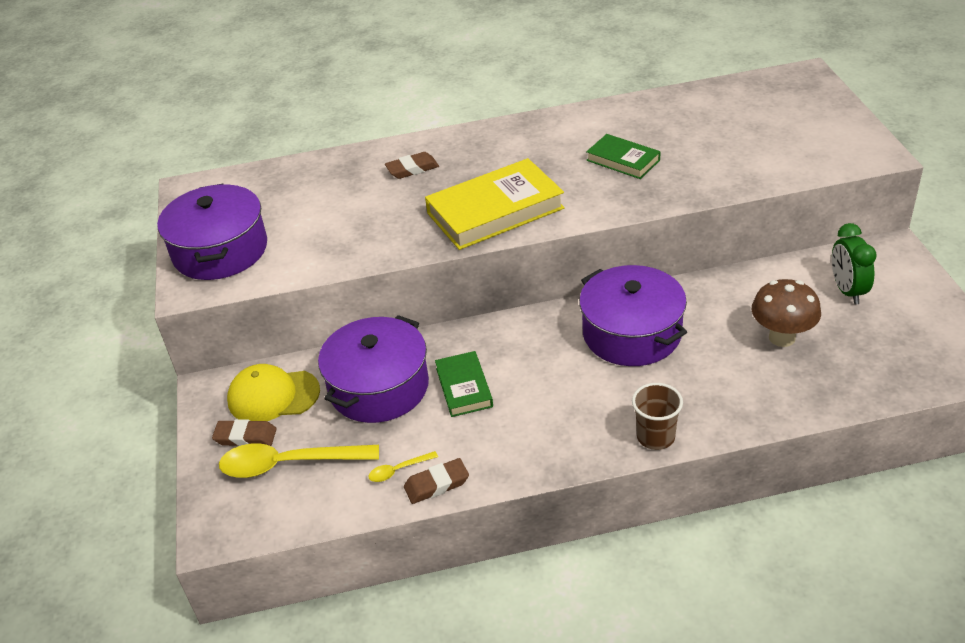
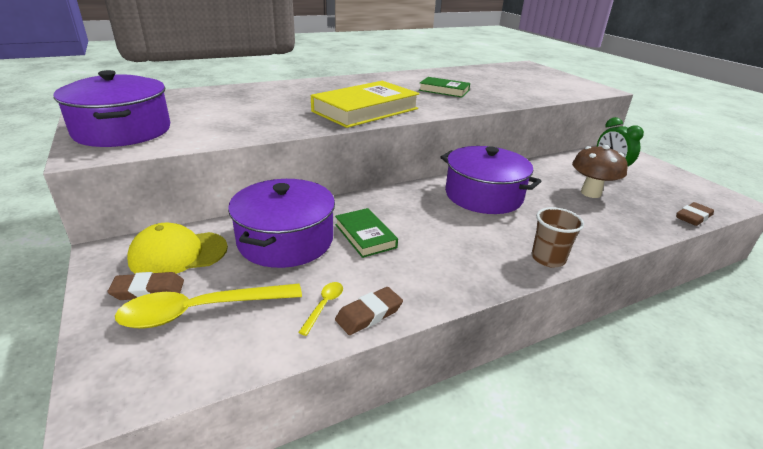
camera: 20 degrees left, 10 degrees down
yellow spoon [369,451,438,482] -> yellow spoon turned 150 degrees clockwise [298,282,343,336]
brown eraser [385,152,439,179] -> brown eraser moved to [676,202,714,226]

